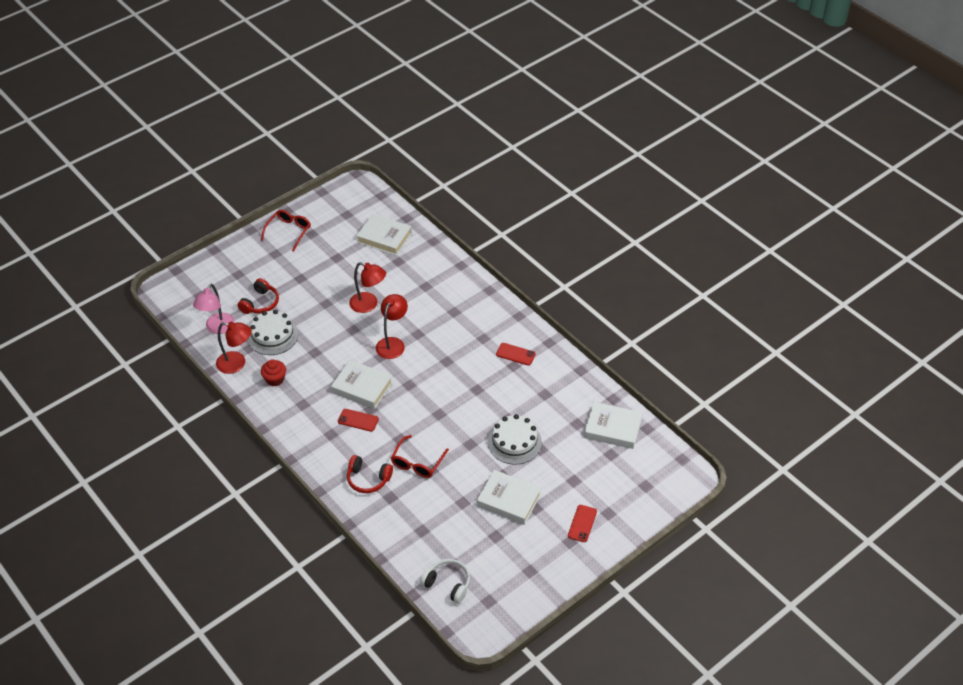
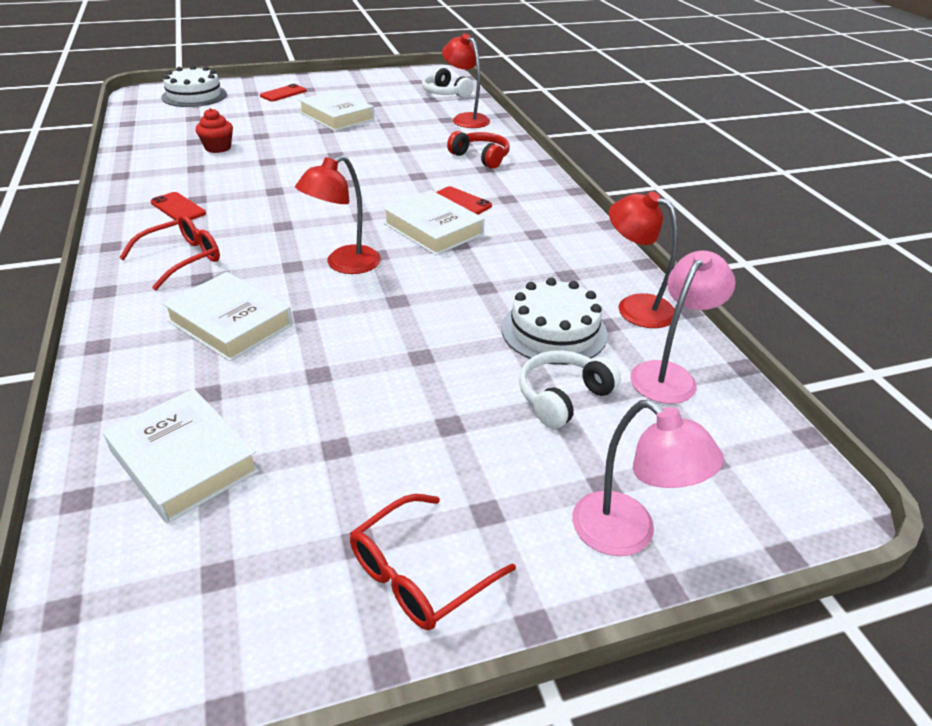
camera: 160 degrees left, 10 degrees down
red headphones [237,278,279,314] -> white headphones [519,350,621,429]
red cupcake [261,359,286,386] -> red cupcake moved to [196,108,233,153]
red lamp [349,262,386,313] -> red lamp moved to [442,34,490,128]
red glasses [391,435,449,478] -> red glasses moved to [119,215,220,290]
white cake [488,414,542,465] -> white cake moved to [161,65,227,107]
white book [584,402,642,449] -> white book moved to [162,272,293,361]
none -> pink lamp [572,400,724,556]

